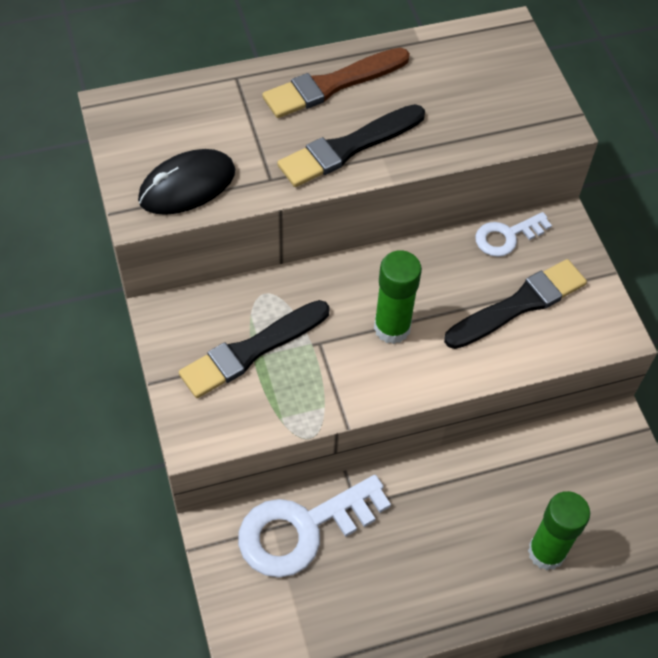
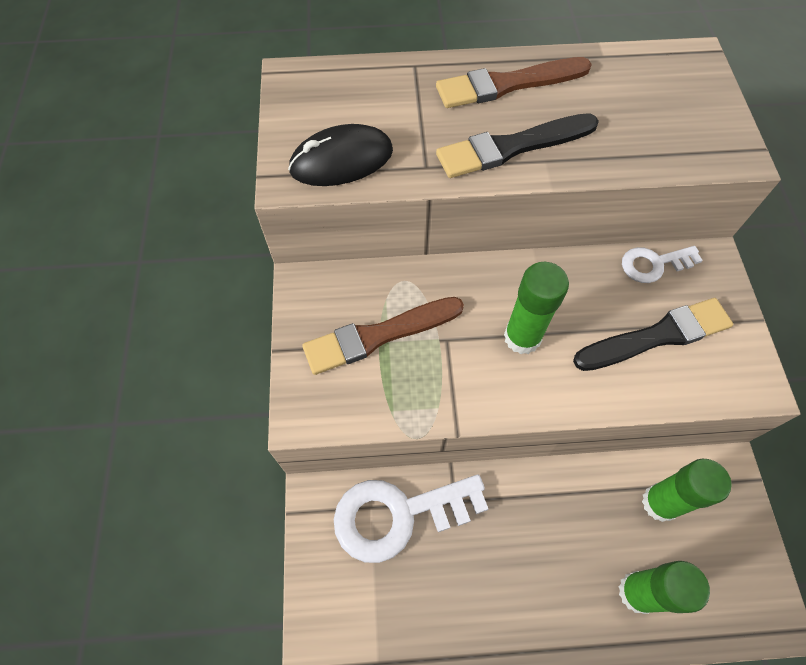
camera: 15 degrees right, 5 degrees up
black brush [179,300,330,398] -> brown brush [302,297,464,375]
none -> green glue stick [642,459,732,522]

